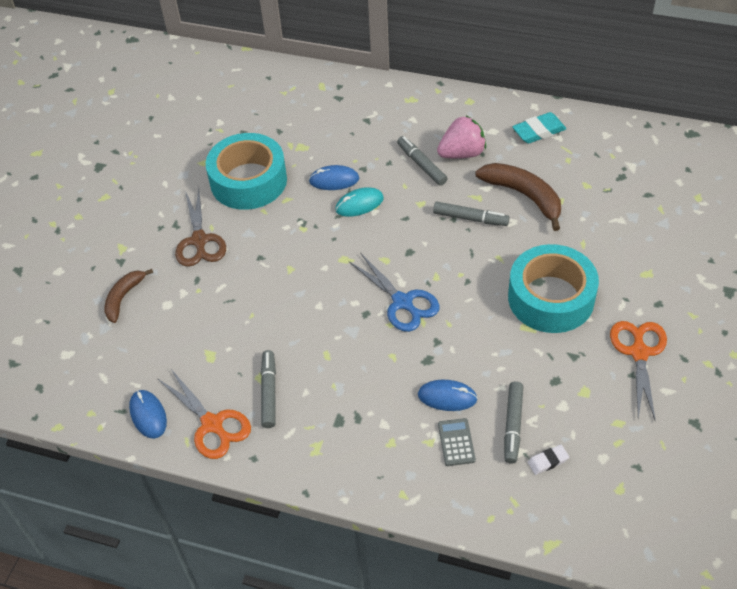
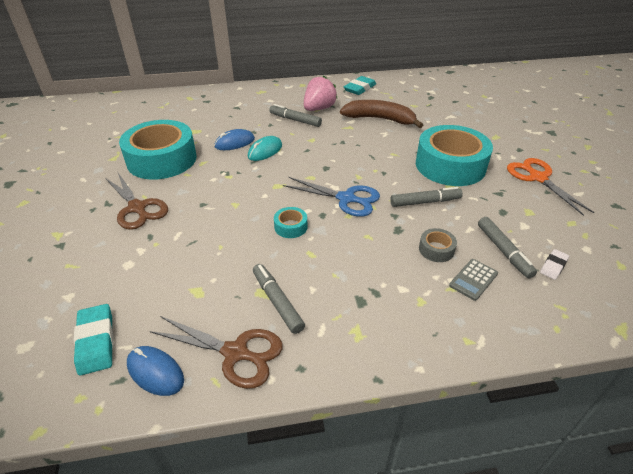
camera: 30 degrees left, 10 degrees down
brown banana [105,269,153,323] -> none
orange scissors [157,369,251,459] -> brown scissors [149,316,283,389]
blue mouse [418,380,478,411] -> grey tape [419,228,457,262]
grey marker [433,202,510,226] -> grey marker moved to [390,187,463,207]
grey calculator [438,418,476,466] -> grey calculator turned 105 degrees counterclockwise [449,259,498,301]
none -> turquoise eraser [74,304,114,376]
none -> turquoise tape [274,207,307,238]

